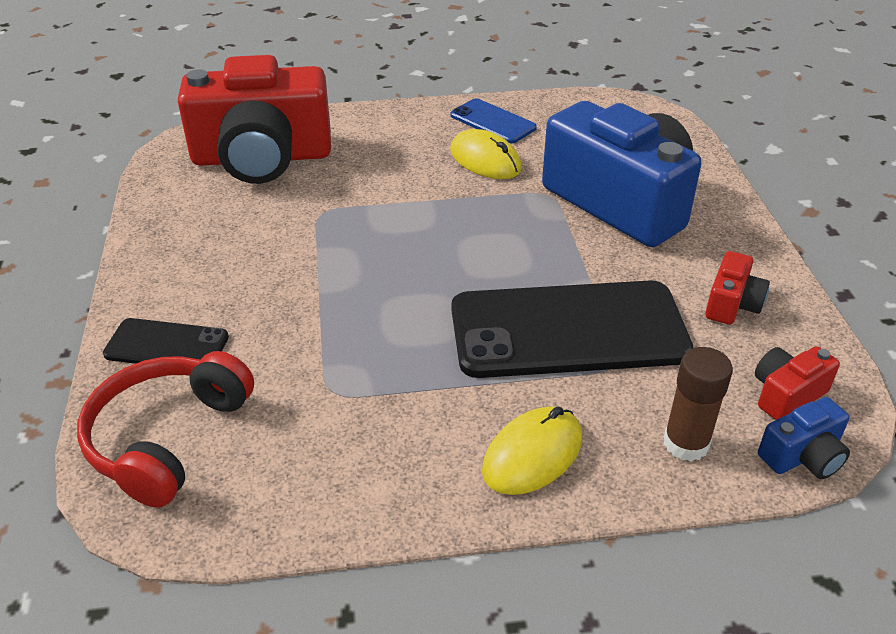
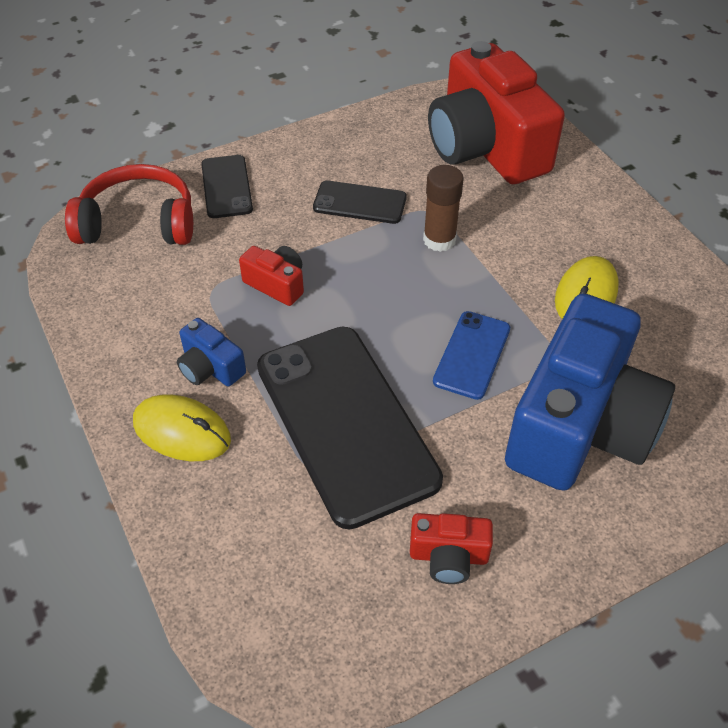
camera: 70 degrees right, 10 degrees up
blue phone [451,98,537,143] -> blue phone moved to [433,311,510,400]
brown glue stick [663,347,733,461] -> brown glue stick moved to [423,165,464,252]
red camera [755,346,840,420] -> red camera moved to [239,246,304,306]
blue camera [758,397,850,479] -> blue camera moved to [177,318,246,386]
none -> black phone [313,180,407,224]

